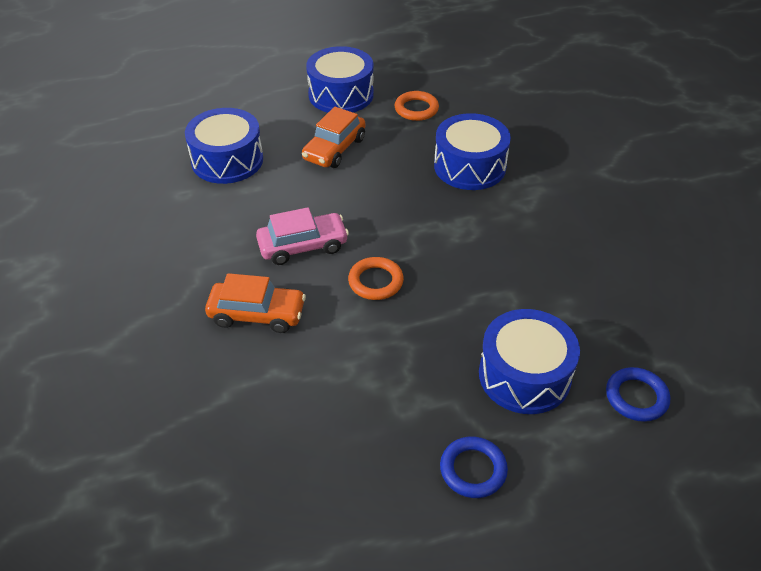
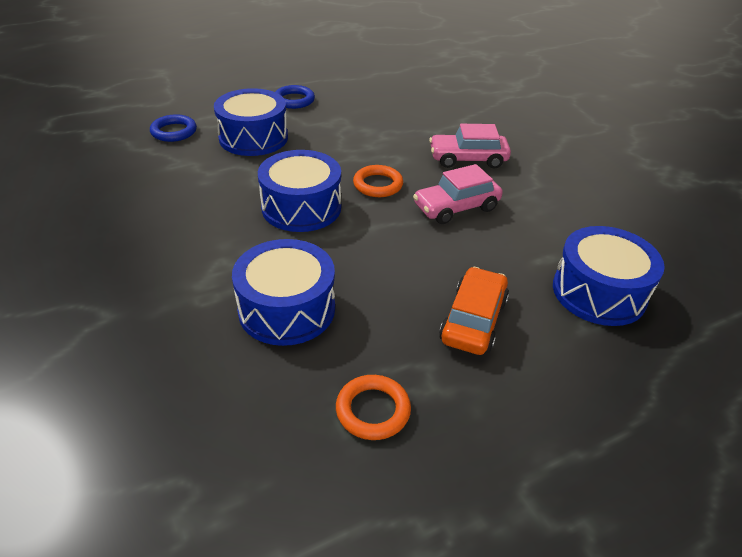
camera: 170 degrees right, 5 degrees down
orange car [205,273,306,333] -> pink car [429,124,511,169]
blue drum [306,46,374,113] -> blue drum moved to [258,150,341,232]

